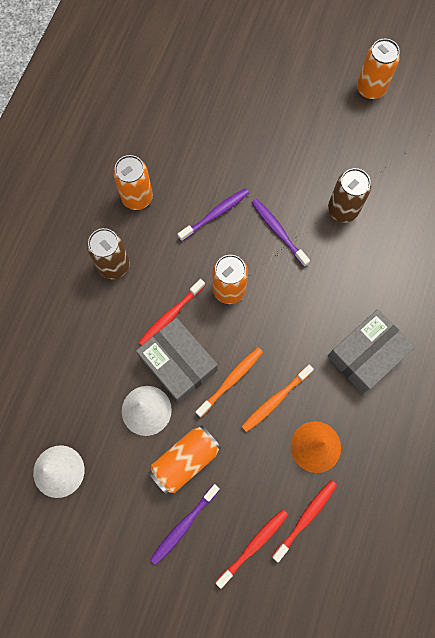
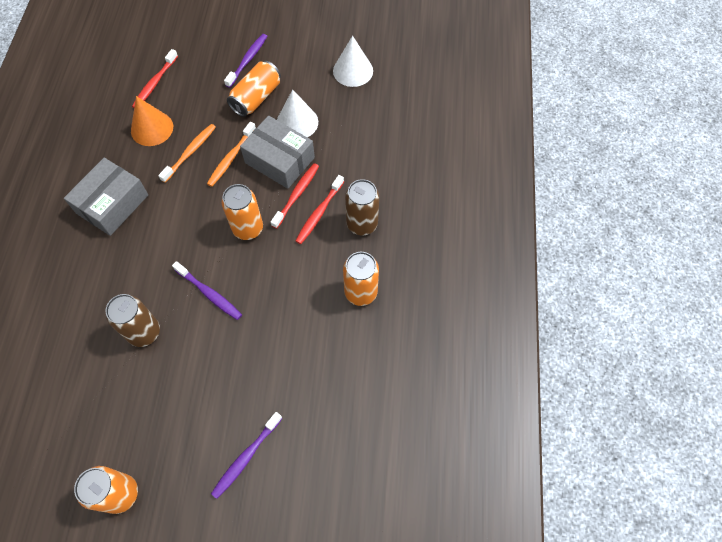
camera: 165 degrees right, 10 degrees down
purple toothbrush [178,188,249,241] -> purple toothbrush moved to [211,412,282,499]
red toothbrush [216,509,288,589] -> red toothbrush moved to [296,175,344,244]

